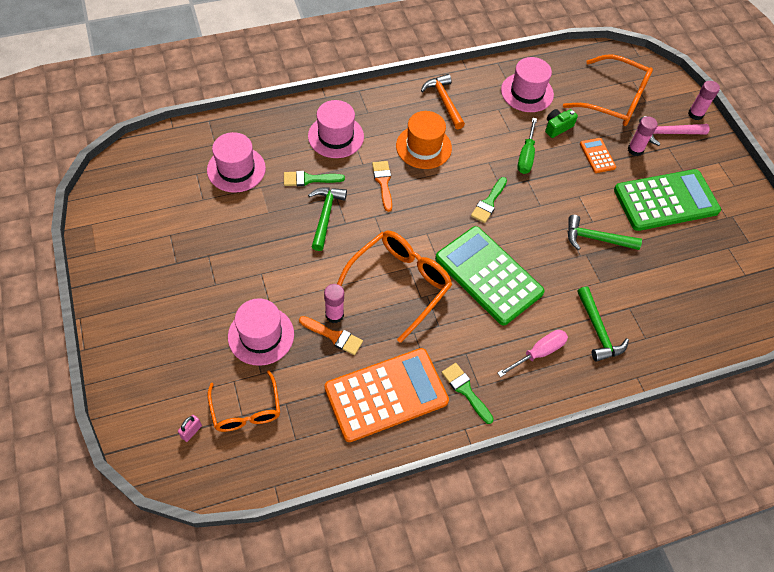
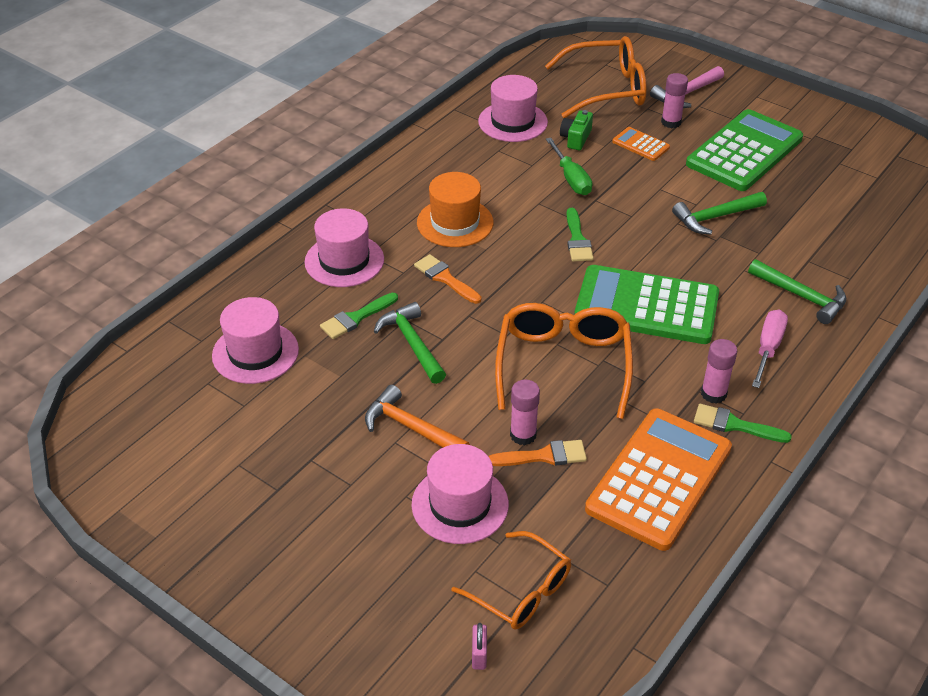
camera: 30 degrees left, 15 degrees down
orange hammer [421,74,465,129] -> orange hammer moved to [365,385,470,448]
pink glue stick [688,81,720,120] -> pink glue stick moved to [701,339,738,404]

